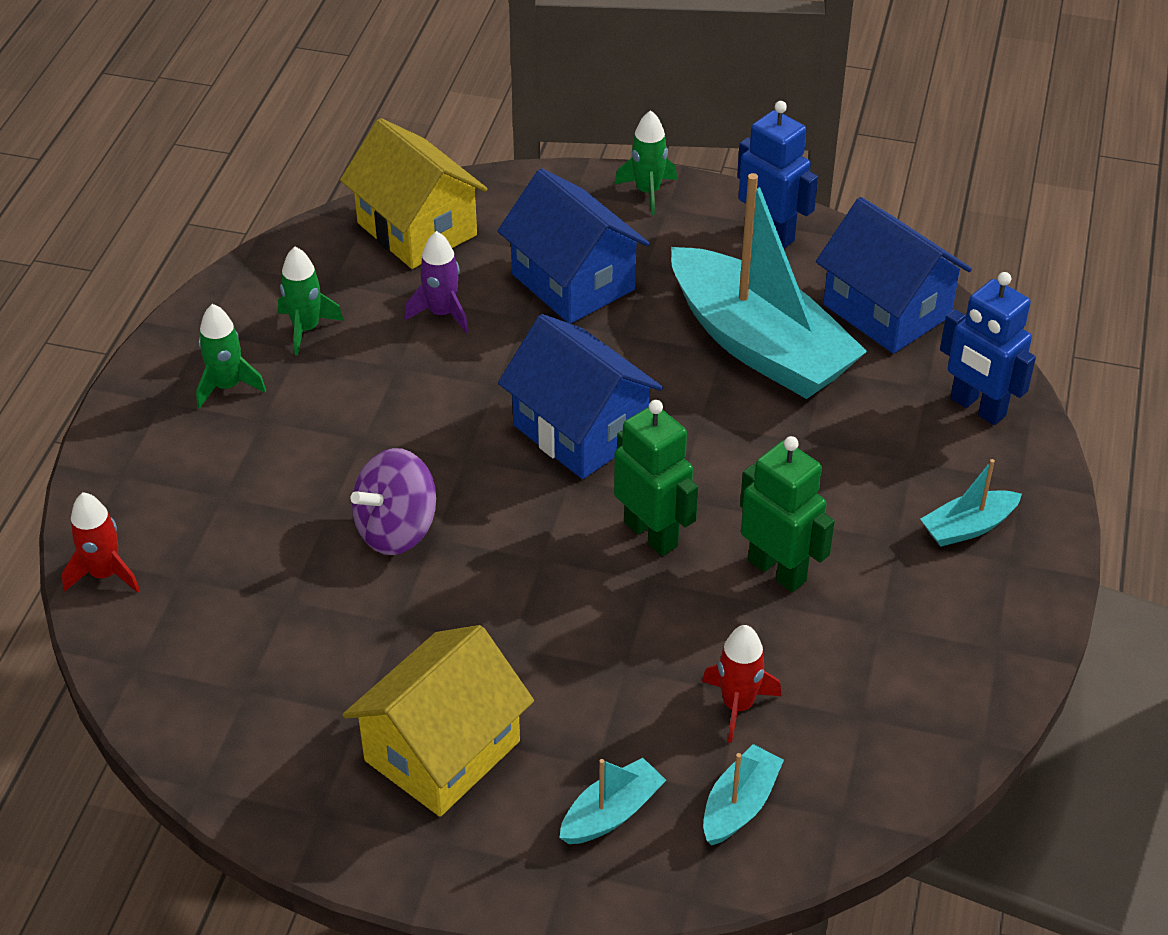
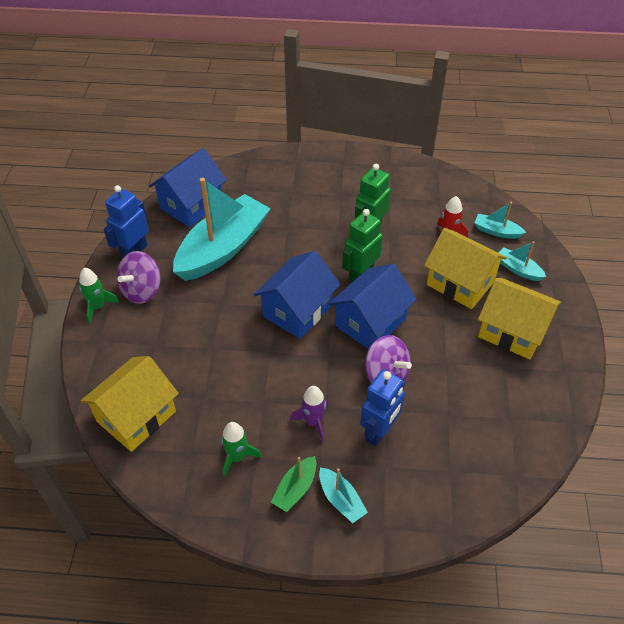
camera: 100 degrees left, 5 degrees up
red rocket [62,492,140,593] -> none
green rocket [196,304,266,409] -> green boat [271,456,316,512]
purple rocket [404,231,469,333] -> purple rocket moved to [290,386,328,442]
blue house [498,168,649,324] -> blue house moved to [329,264,417,349]
turquoise boat [920,459,1022,547] -> turquoise boat moved to [319,467,368,523]
blue robot [940,272,1036,425] -> blue robot moved to [360,369,405,446]
none -> purple spinning top [117,251,160,304]
none -> yellow house [424,228,507,309]

